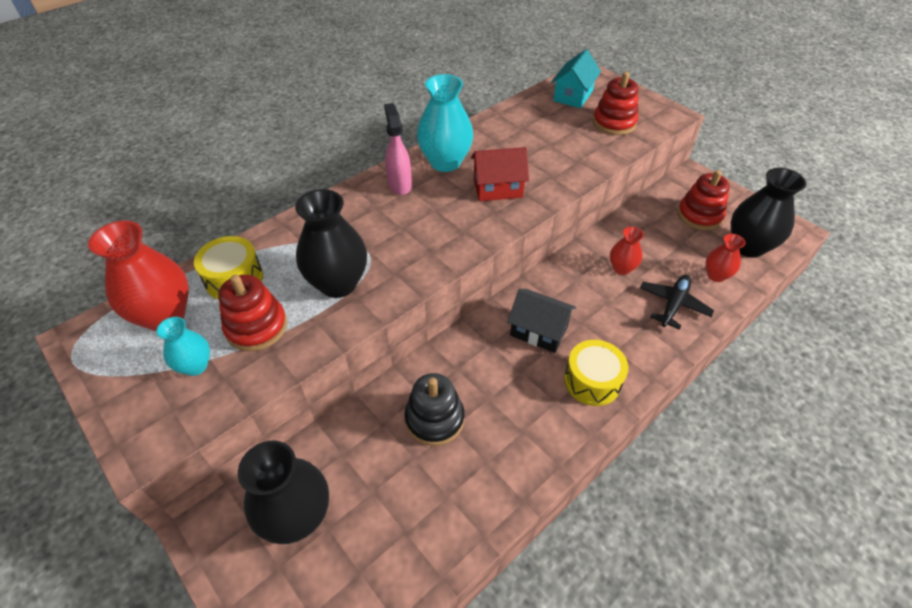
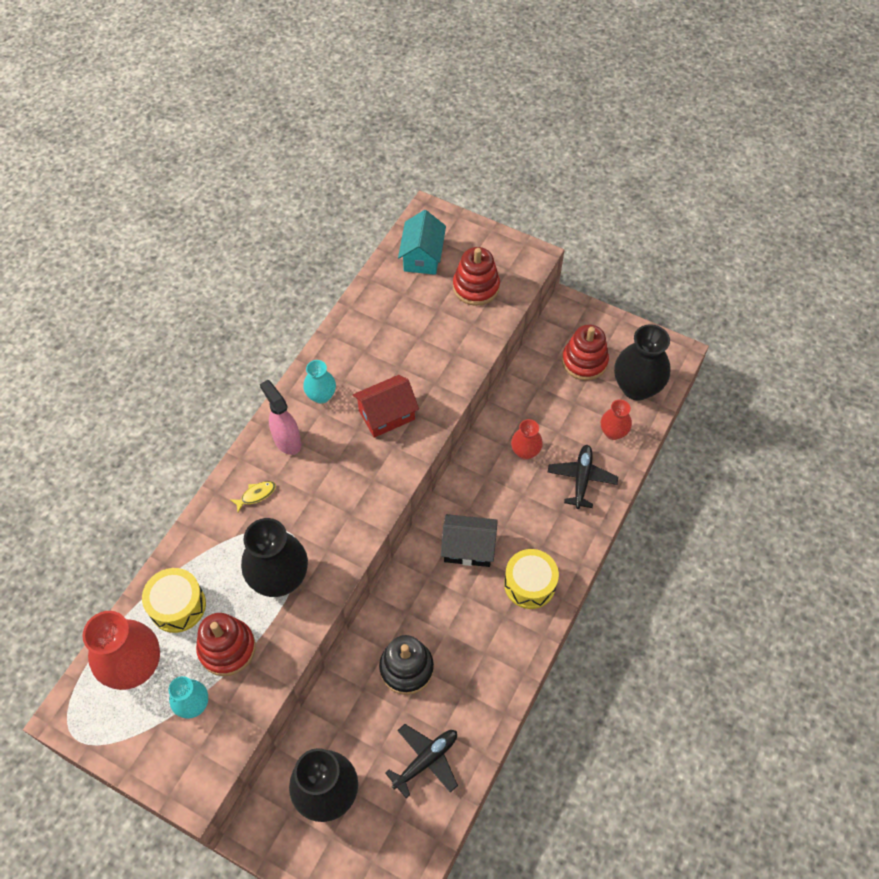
camera: 20 degrees left, 10 degrees up
turquoise vase [417,74,473,172] -> turquoise vase [303,360,336,404], size x0.55
none -> yellow fish [231,481,276,512]
none -> black plane [385,724,458,798]

